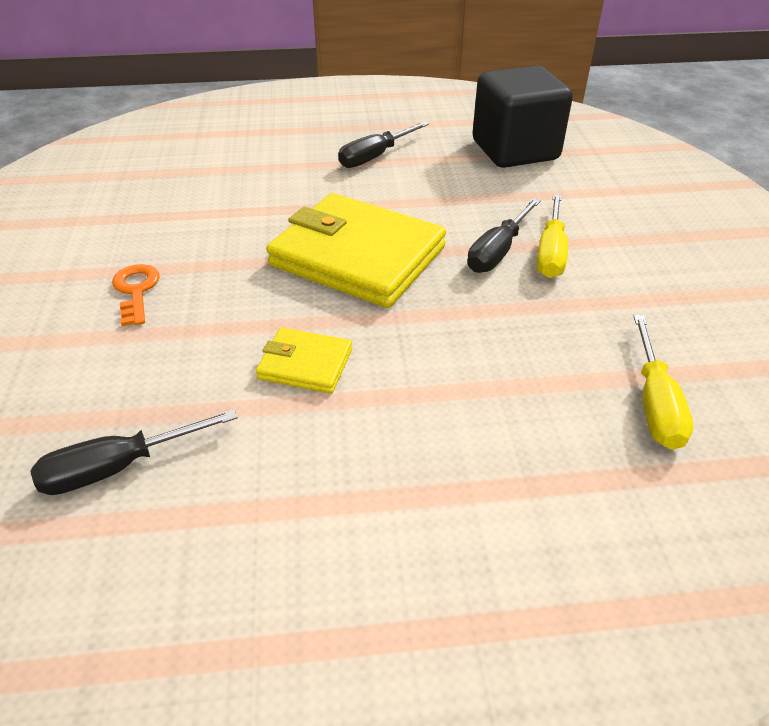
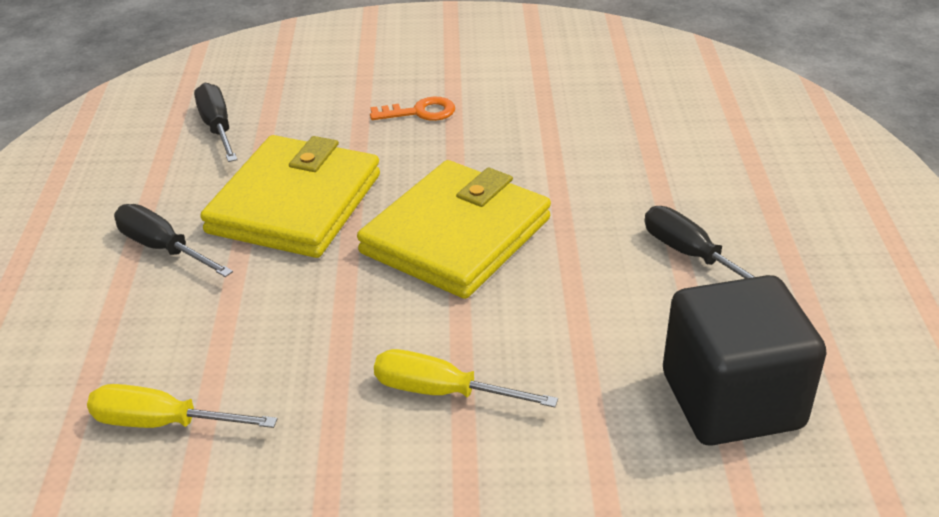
camera: 95 degrees right, 5 degrees down
yellow wallet [256,328,352,394] -> yellow wallet [200,135,380,258], size x2.11
black screwdriver [467,198,541,273] -> black screwdriver moved to [114,204,233,277]

